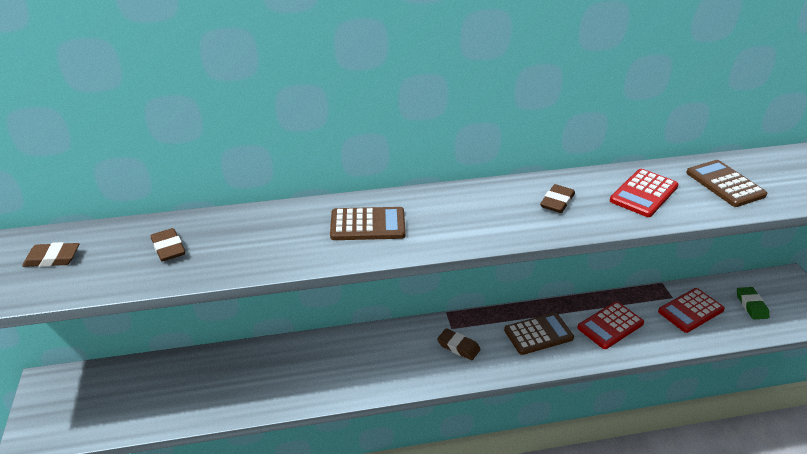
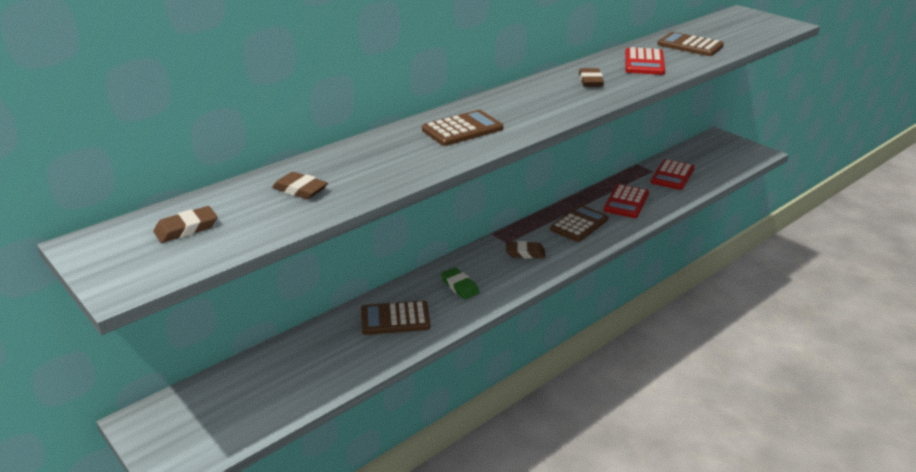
camera: 30 degrees left, 5 degrees down
green eraser [737,287,769,319] -> green eraser moved to [441,267,479,299]
none -> brown calculator [361,301,430,335]

